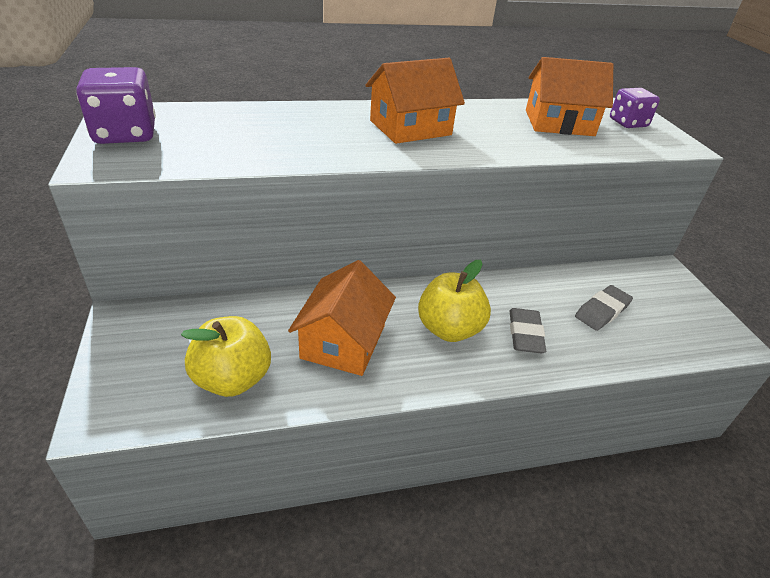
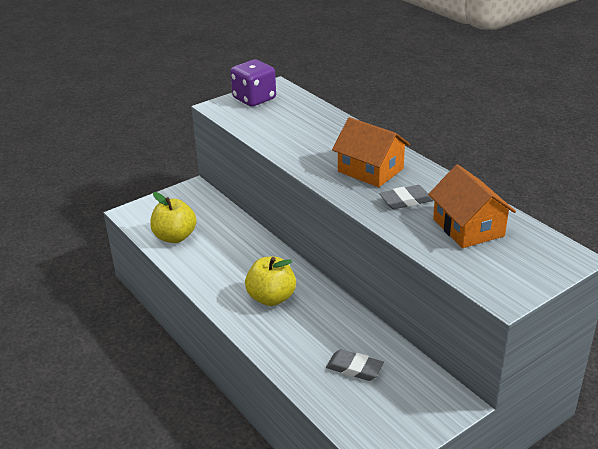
camera: 70 degrees right, 5 degrees down
orange house [288,260,396,376] -> none
grey eraser [509,308,546,353] -> grey eraser moved to [379,185,433,209]
purple dice [610,88,660,128] -> none

